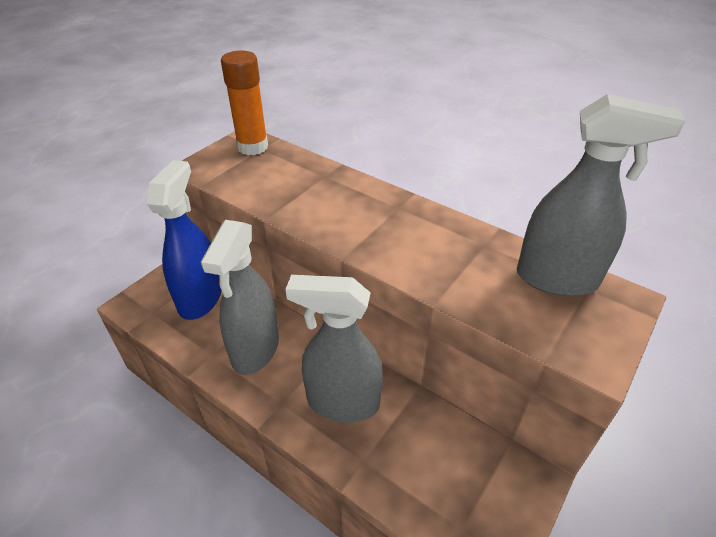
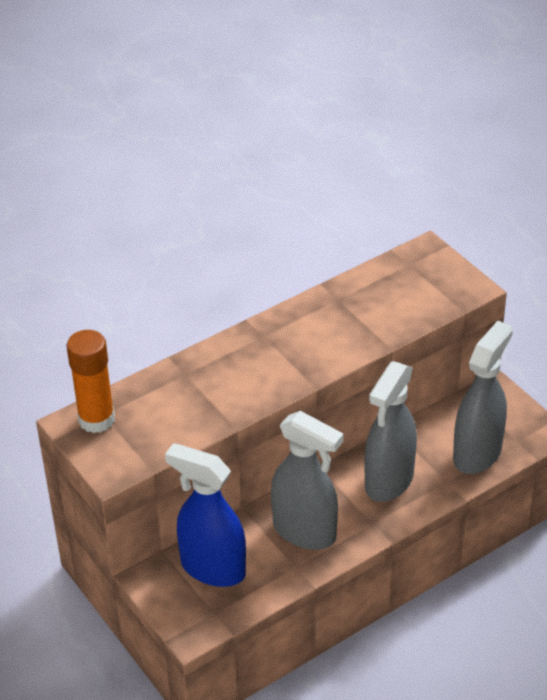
camera: 70 degrees left, 0 degrees up
grey spray bottle [517,94,685,296] -> grey spray bottle moved to [453,321,513,474]

